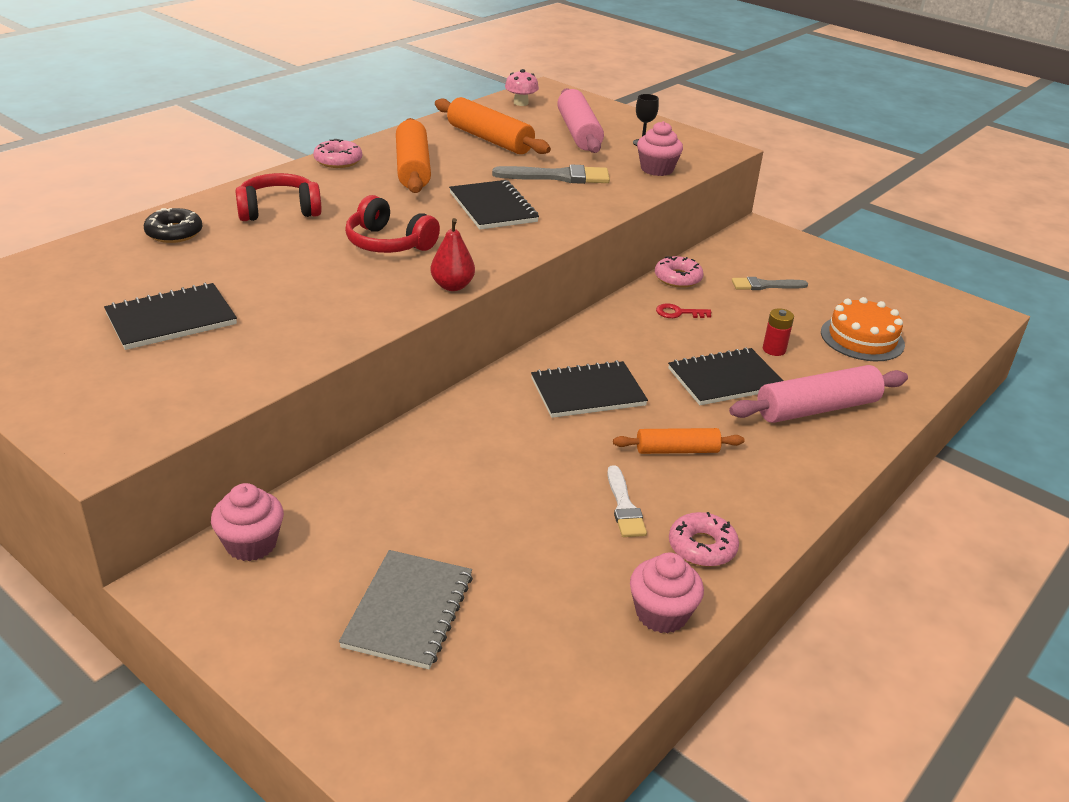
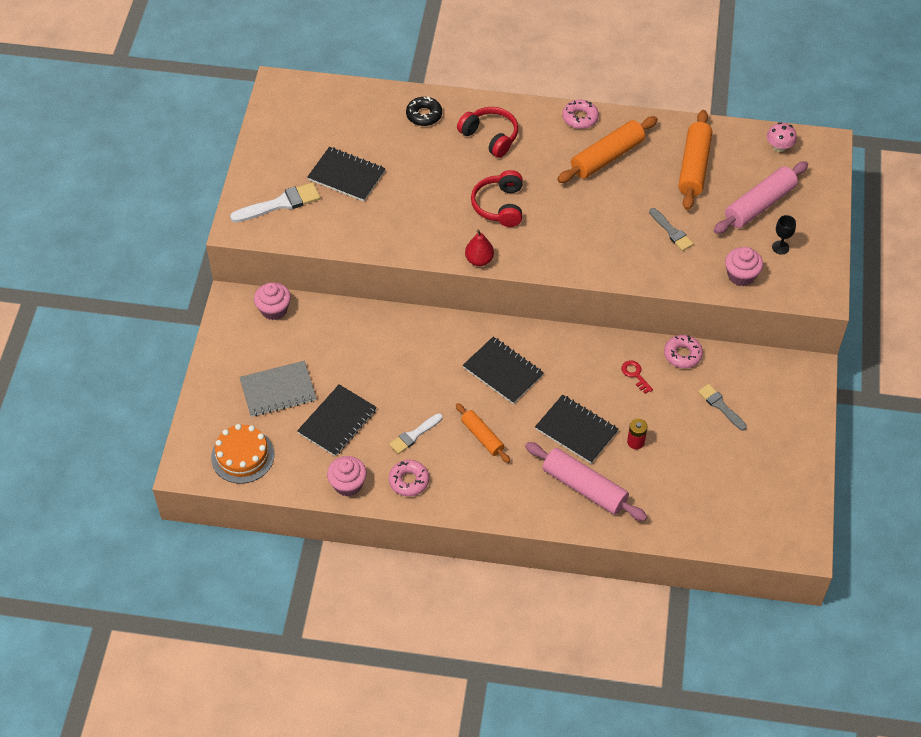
camera: 60 degrees right, 20 degrees up
black notebook [449,180,539,230] -> black notebook moved to [297,384,377,456]
grey brush [492,164,610,184] -> grey brush [649,208,693,251], size x0.65
orange cake [821,297,905,361] -> orange cake moved to [211,424,275,484]
none -> white brush [230,182,320,222]

